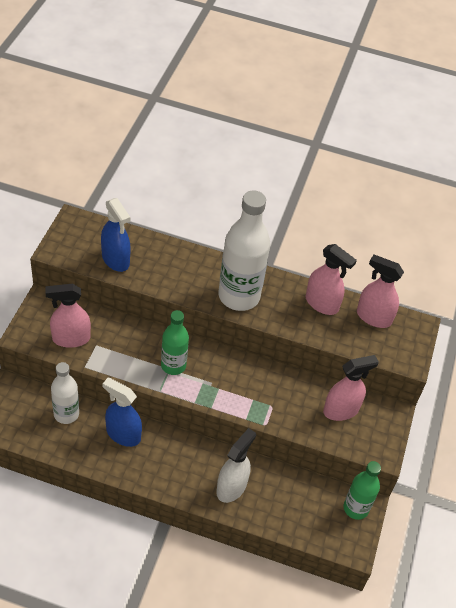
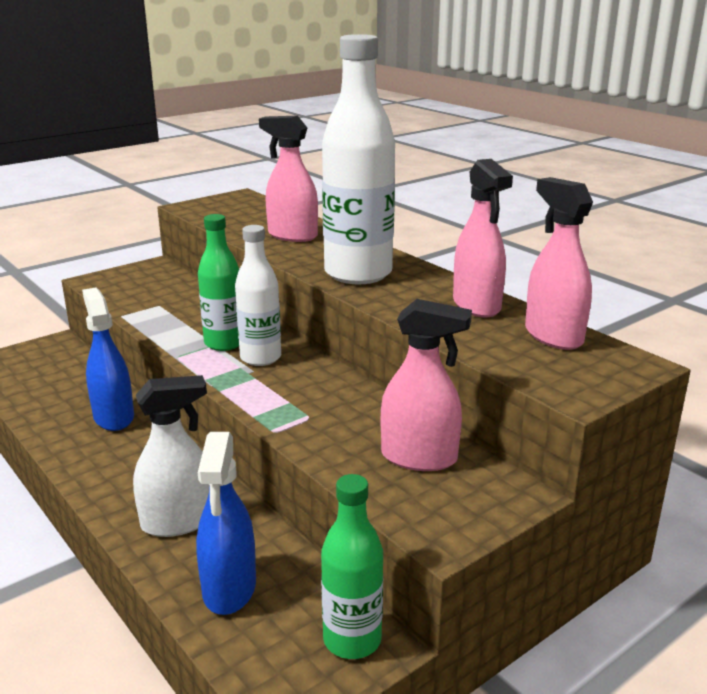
camera: 40 degrees right, 25 degrees down
pink spray bottle [46,284,91,348] -> pink spray bottle moved to [259,116,318,242]
white bottle [51,362,79,424] -> white bottle moved to [235,225,281,366]
blue spray bottle [101,198,131,272] -> blue spray bottle moved to [196,432,256,615]

